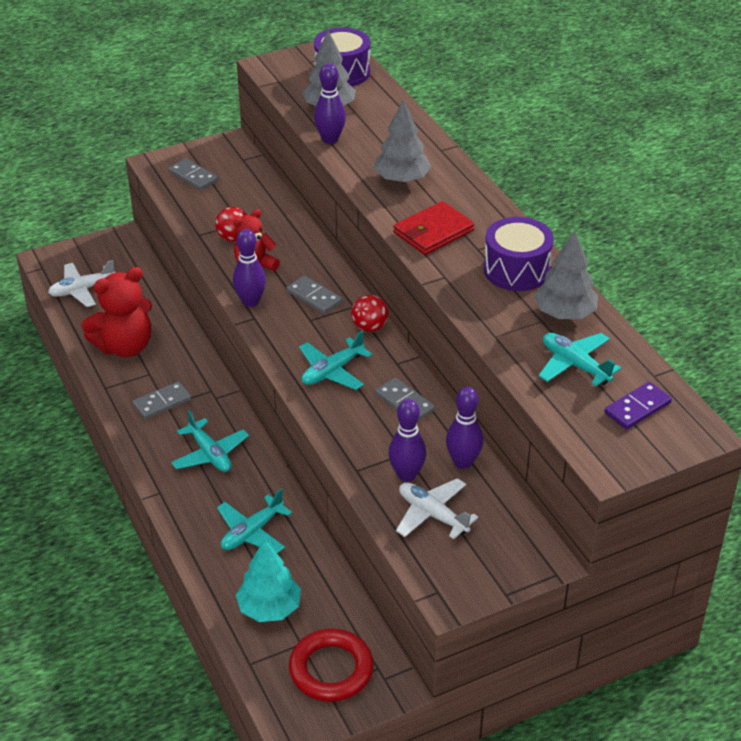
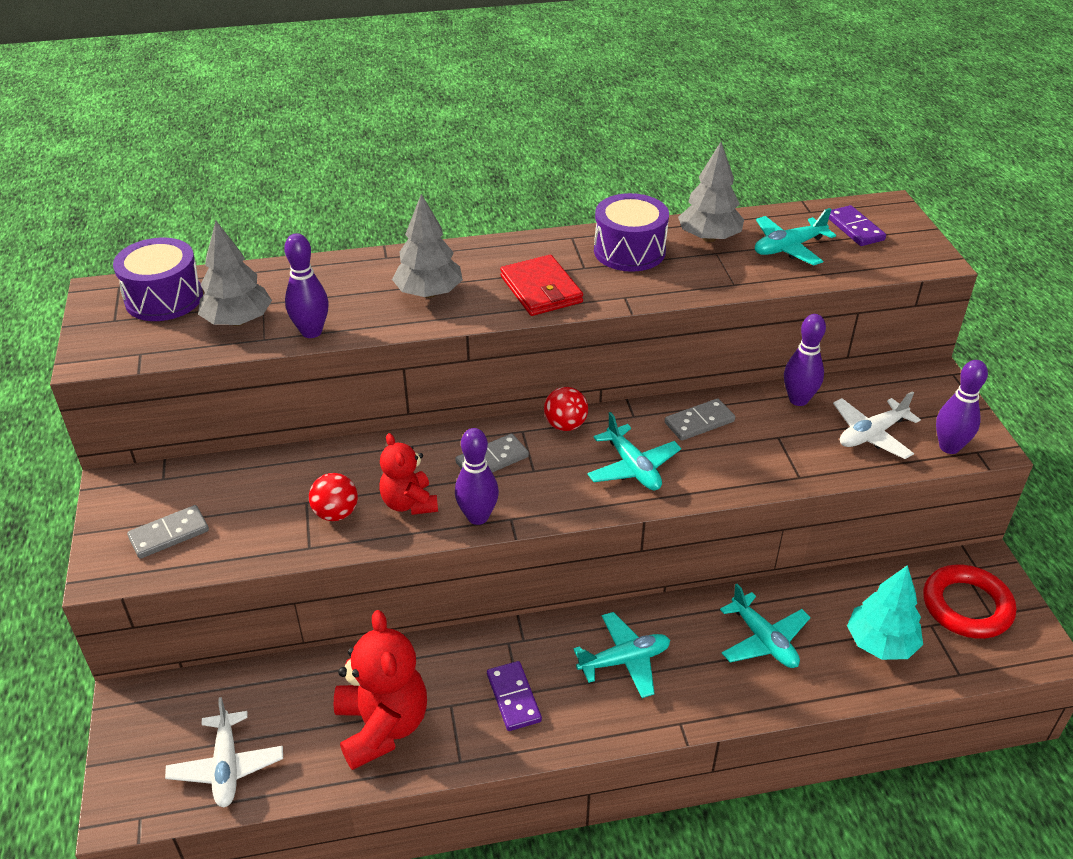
camera: 75 degrees left, 0 degrees up
grey domino [133,381,191,419] -> purple domino [487,661,542,731]
purple bowling pin [389,399,426,482] -> purple bowling pin moved to [936,360,988,454]

